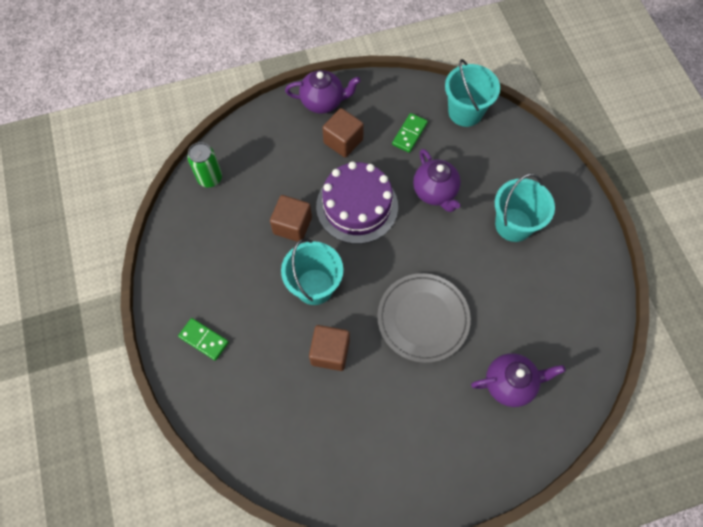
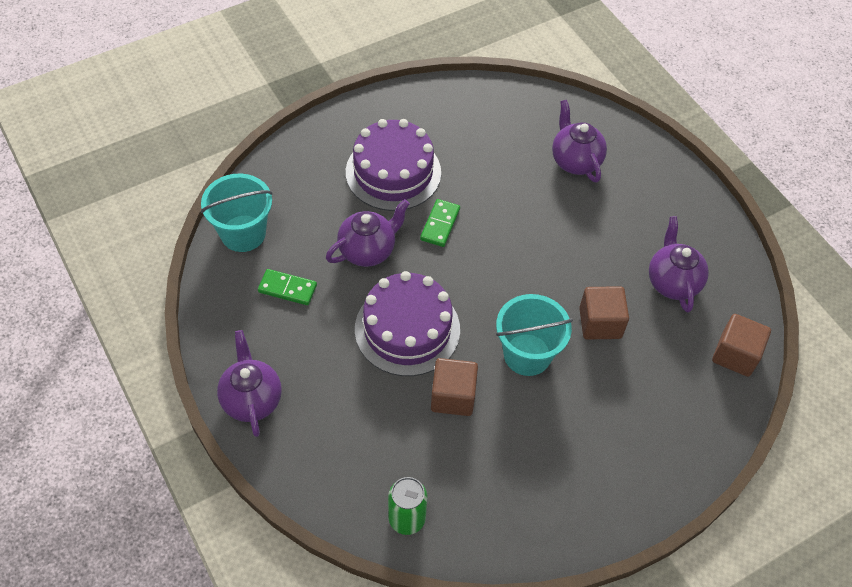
camera: 105 degrees left, 10 degrees down
green domino [178,318,229,361] -> green domino moved to [420,199,460,247]
brown cube [322,108,364,157] -> brown cube moved to [712,314,771,377]
grey plate [377,273,471,363] -> none
turquoise bucket [495,174,555,242] -> purple cake [346,119,441,211]
none -> purple teapot [649,216,709,313]

